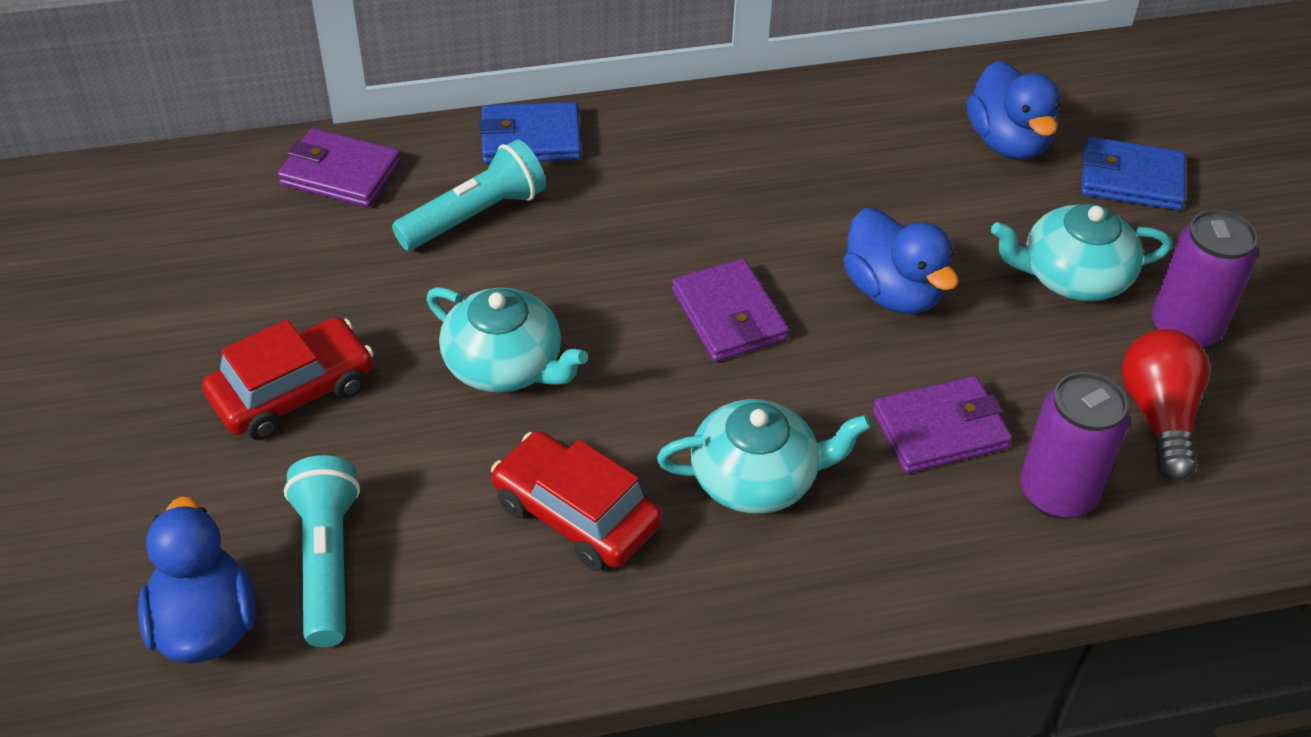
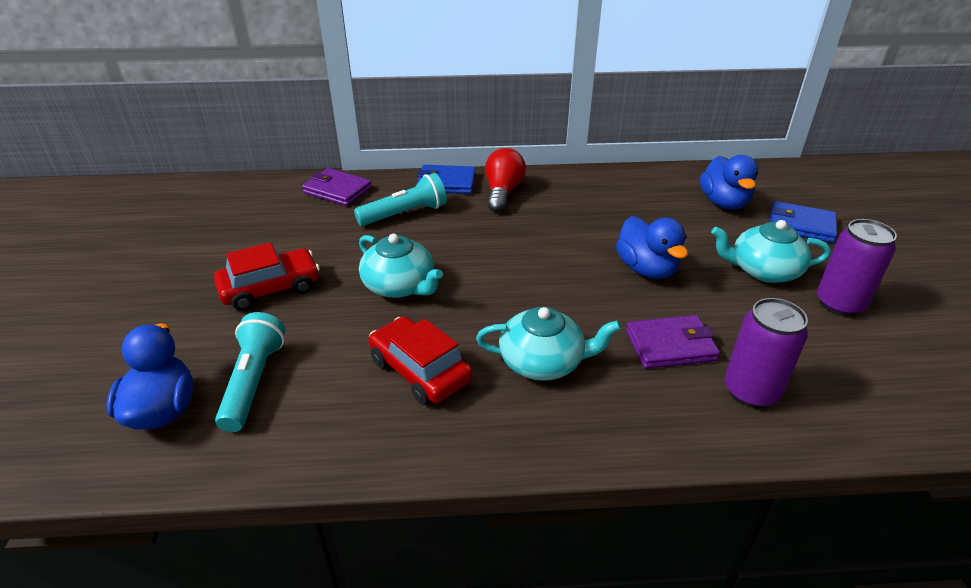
camera: 10 degrees right, 10 degrees down
purple wallet [672,259,789,362] -> none
red light bulb [1122,329,1209,480] -> red light bulb moved to [485,148,526,212]

